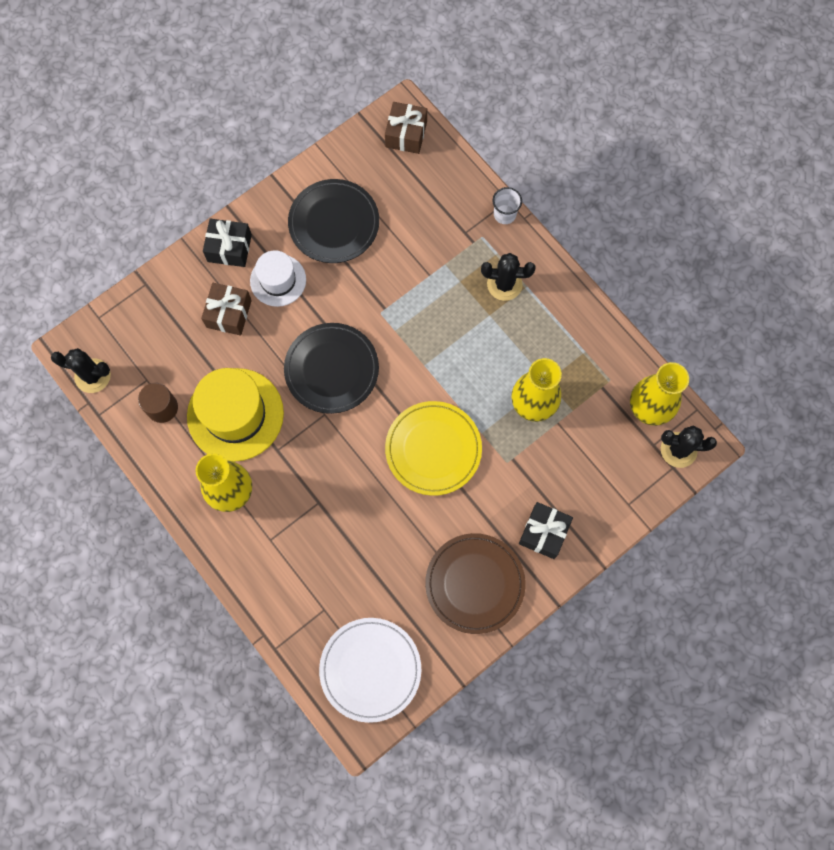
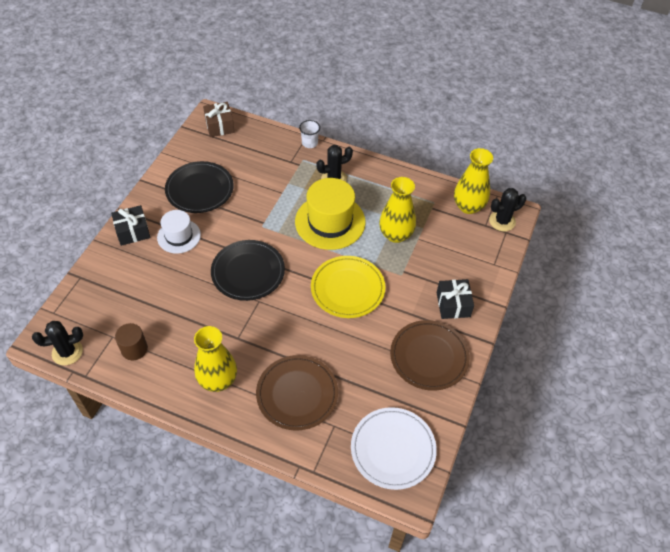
camera: 30 degrees left, 20 degrees down
yellow hat [187,368,284,462] -> yellow hat moved to [295,178,366,250]
brown gift [201,283,252,336] -> none
none -> brown plate [256,355,338,431]

